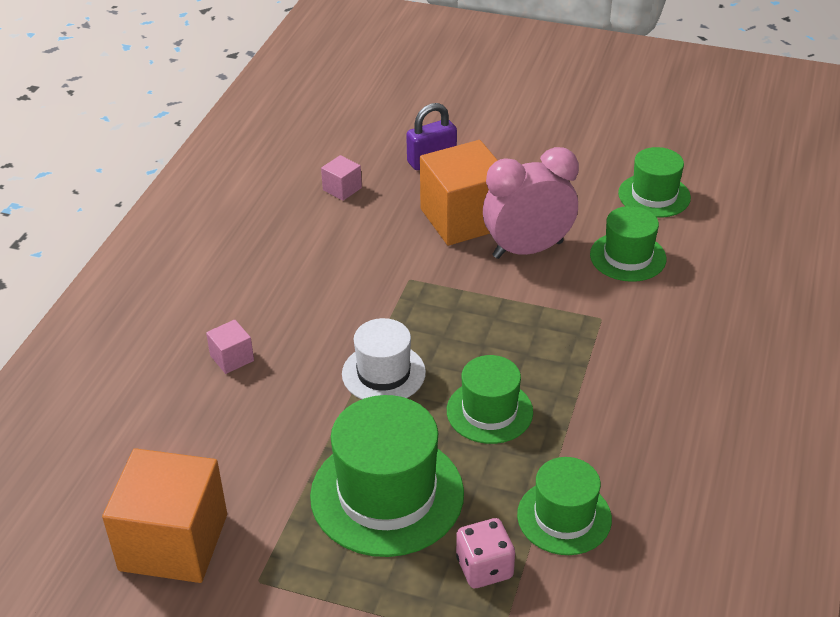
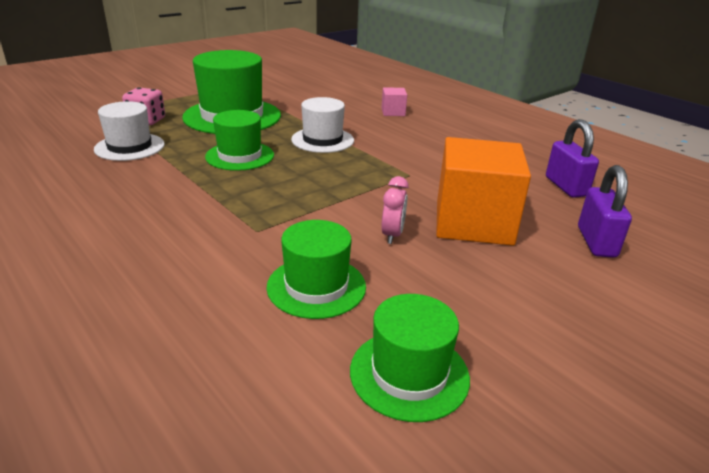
camera: 120 degrees right, 10 degrees down
orange cube [102,448,227,583] -> none
pink cube [321,155,362,201] -> purple padlock [546,119,599,198]
pink clock [483,147,579,259] -> pink clock [381,176,409,244], size x0.45
green hat [517,457,612,555] -> white hat [94,101,165,161]

